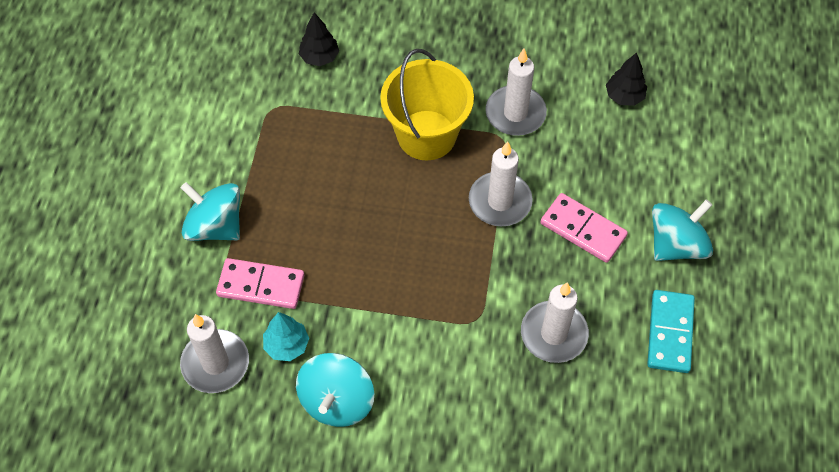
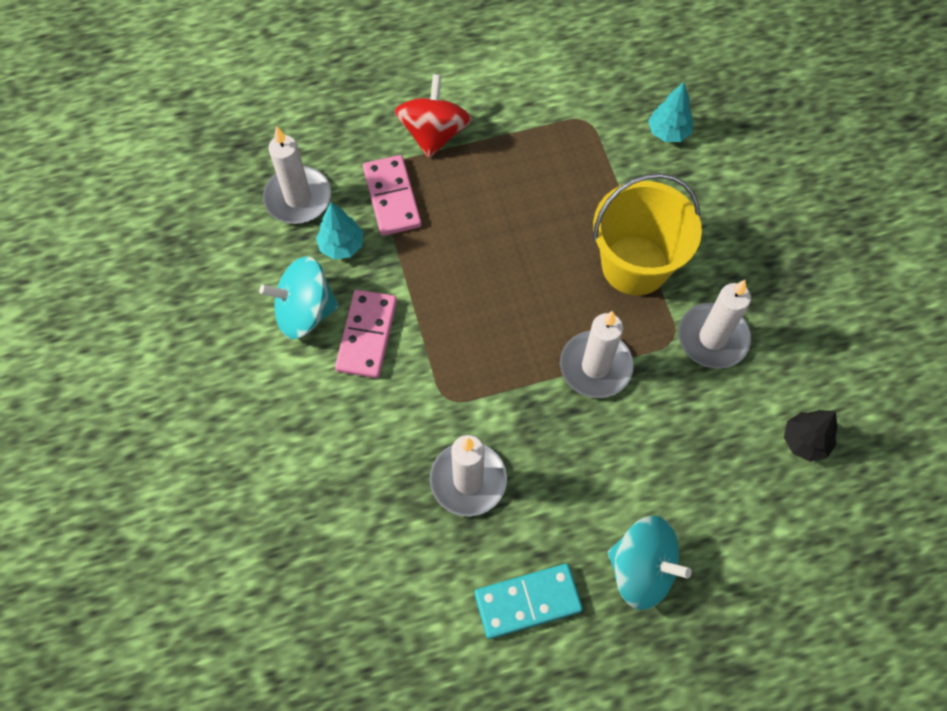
camera: 65 degrees right, 5 degrees up
turquoise spinning top [181,182,240,241] -> red spinning top [395,74,471,158]
black tree [299,12,339,66] -> turquoise tree [648,82,693,142]
pink domino [541,193,628,263] -> pink domino moved to [335,290,397,378]

